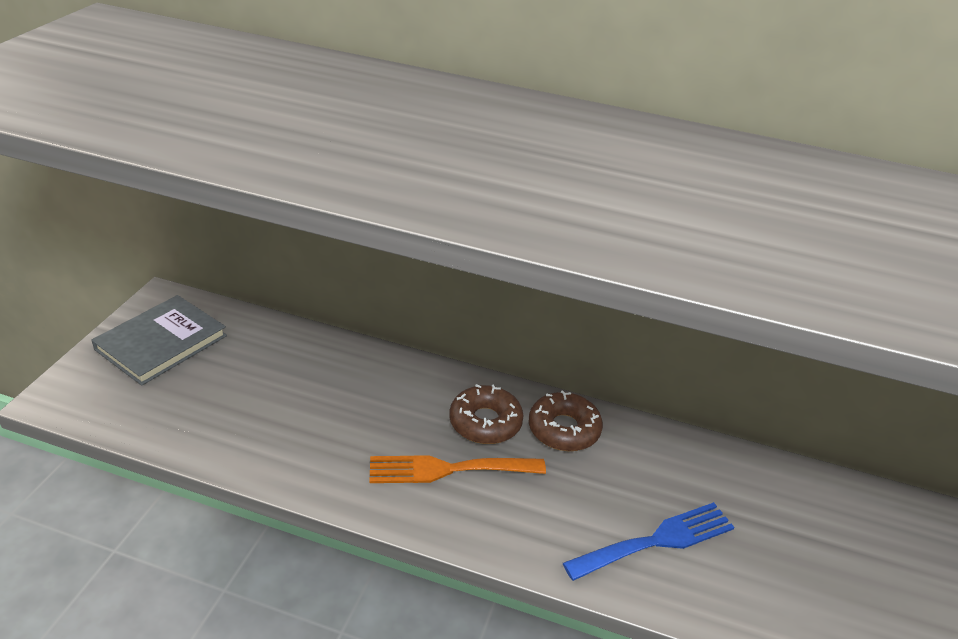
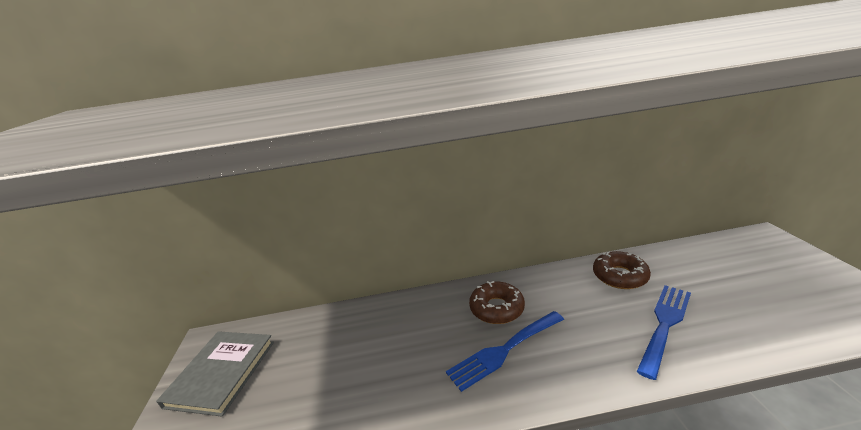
camera: 20 degrees left, 10 degrees down
orange fork [369,455,546,483] -> blue fork [446,311,564,392]
brown donut [529,390,603,451] -> brown donut moved to [593,251,651,289]

